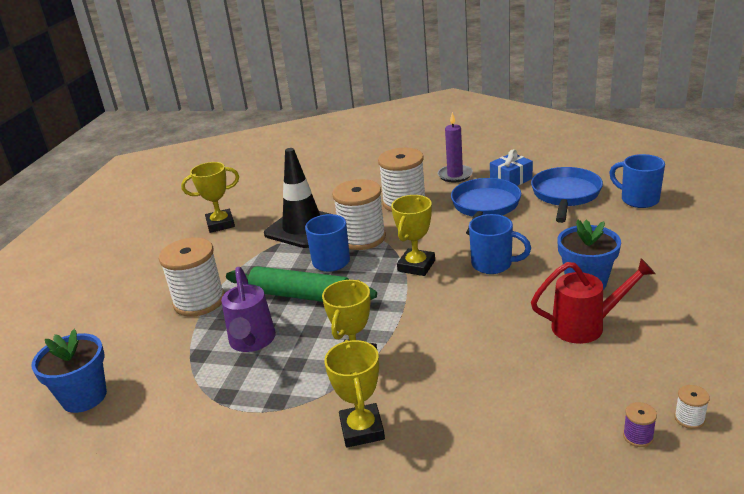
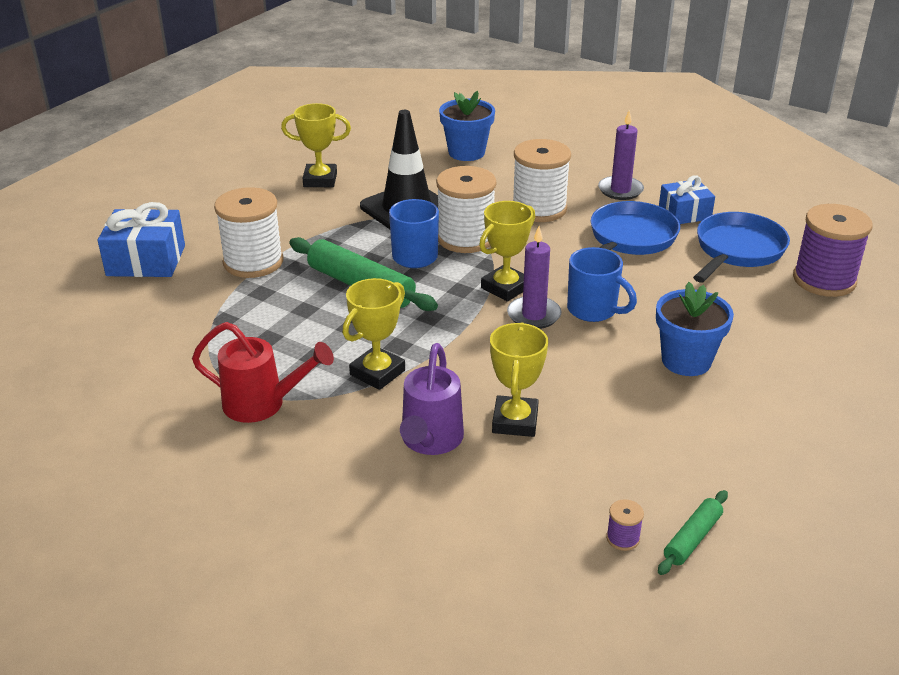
camera: 15 degrees right, 5 degrees up
blue flower pot [31,329,107,413] -> blue flower pot moved to [439,91,495,161]
purple watering can [221,267,276,352] -> purple watering can moved to [400,343,464,455]
yellow trophy [324,340,385,447] -> yellow trophy moved to [490,322,548,437]
red watering can [531,258,655,344] -> red watering can moved to [192,322,334,423]
blue mug [609,154,665,208] -> purple spool [793,204,872,297]
white spool [674,385,710,429] -> green rolling pin [658,490,728,575]
none -> blue gift [98,202,185,277]
none -> purple candle [507,226,562,329]

